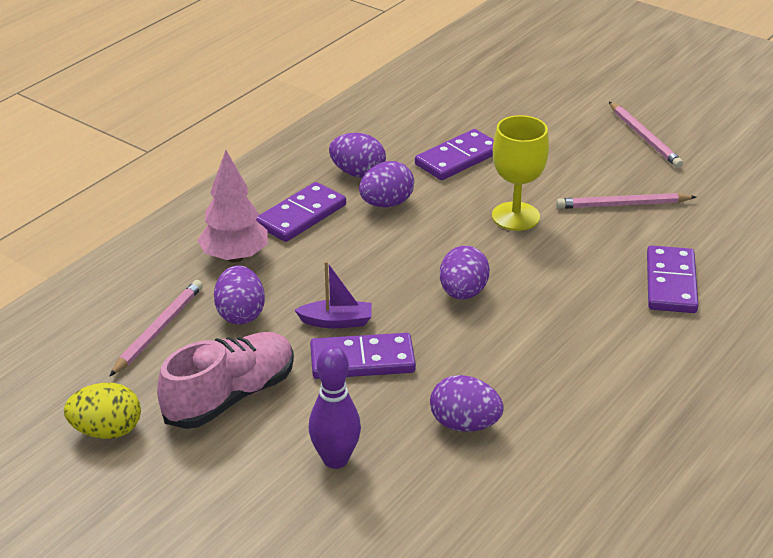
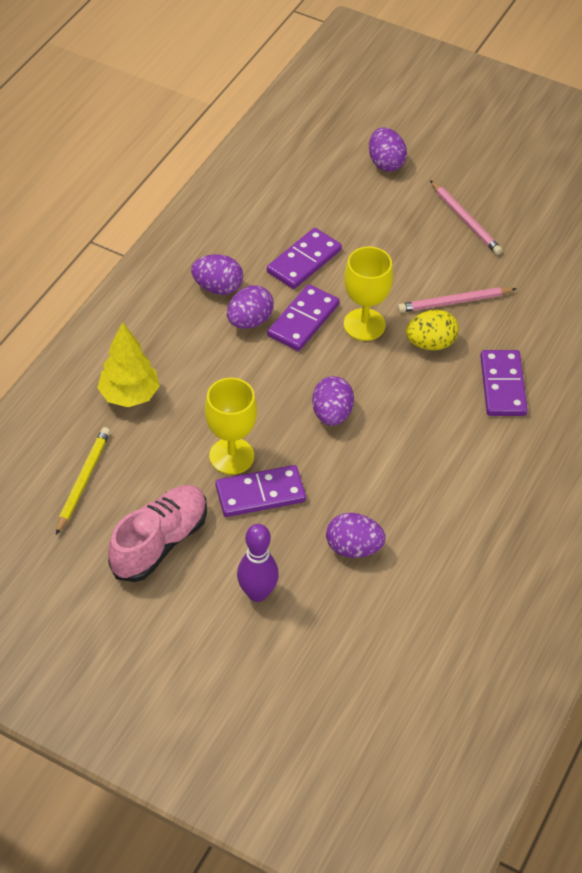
camera: 10 degrees left, 15 degrees up
yellow egg [64,383,141,439] -> yellow egg moved to [406,309,459,350]
pink pencil [110,280,203,376] -> yellow pencil [56,427,110,535]
pink tree [197,150,268,263] -> yellow tree [97,322,160,407]
purple egg [214,266,265,324] -> purple egg moved to [369,127,407,172]
purple domino [256,182,346,242] -> purple domino moved to [267,284,339,351]
purple boat [295,261,372,328] -> yellow goblet [205,378,257,474]

